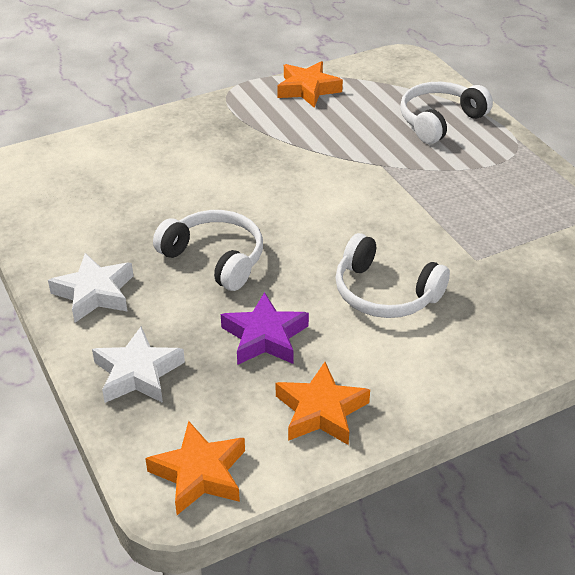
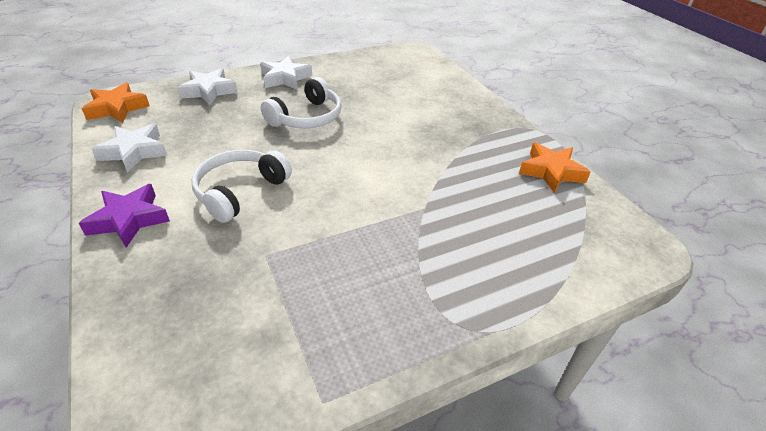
camera: 90 degrees right, 0 degrees up
purple star [221,292,309,365] -> purple star moved to [79,184,170,248]
orange star [276,362,370,445] -> white star [92,124,167,173]
white headphones [400,82,493,144] -> none

